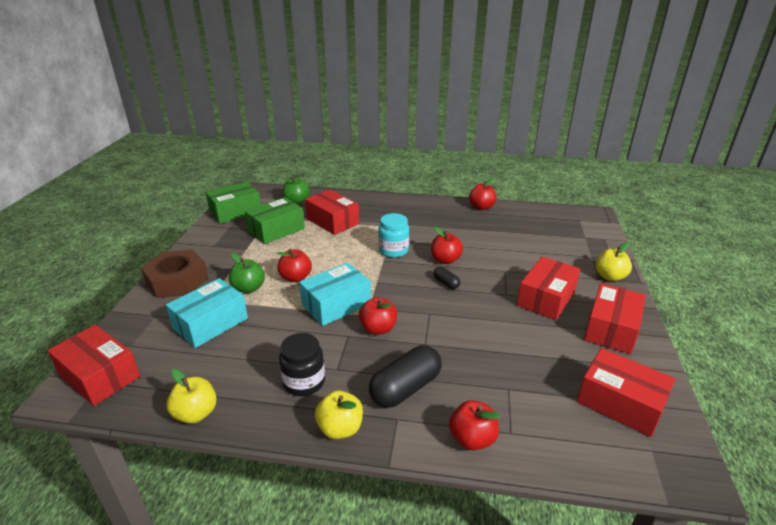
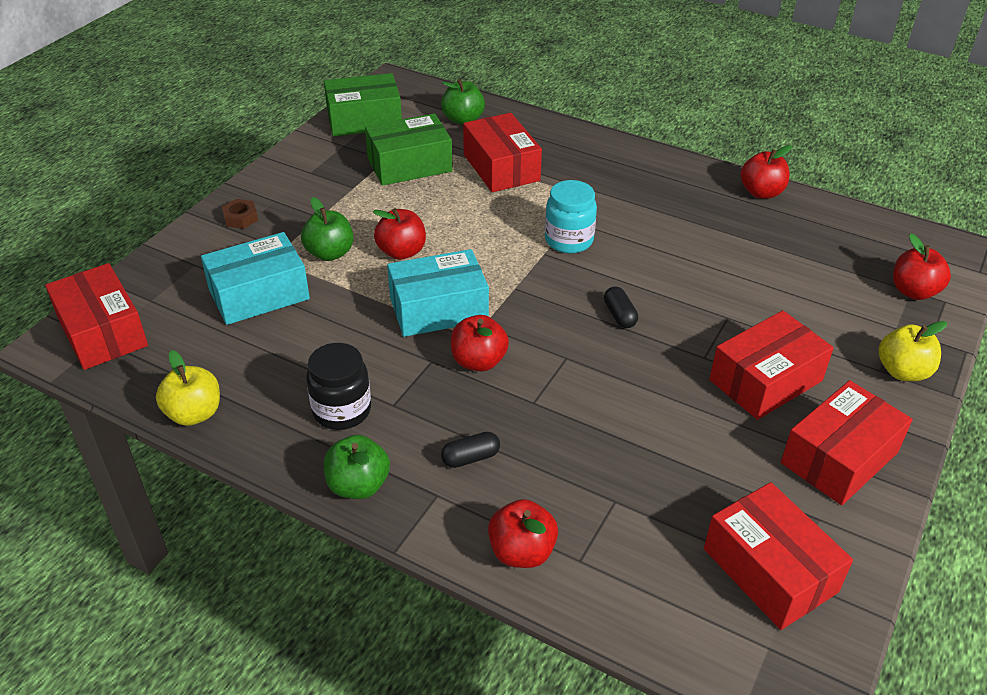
camera: 20 degrees right, 10 degrees up
brown nut [141,250,208,298] -> brown nut [222,199,258,229], size x0.41
yellow apple [315,391,363,439] -> green apple [324,435,390,499]
black capsule [369,345,442,408] -> black capsule [441,432,500,468], size x0.49
red apple [431,227,463,264] -> red apple moved to [893,233,951,300]

